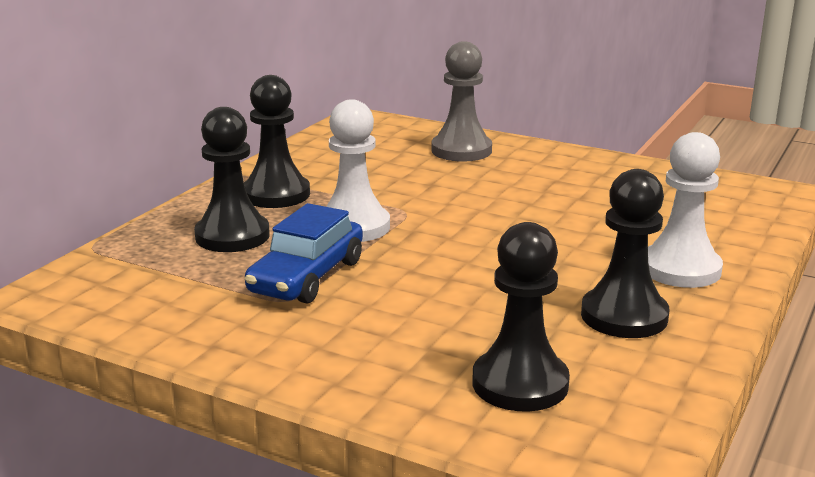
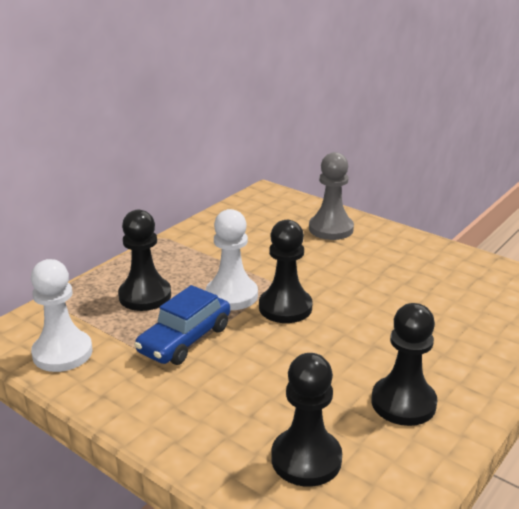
camera: 10 degrees right, 5 degrees up
black pawn [244,75,310,208] -> black pawn moved to [259,220,312,323]
white pawn [648,132,723,288] -> white pawn moved to [31,259,93,372]

